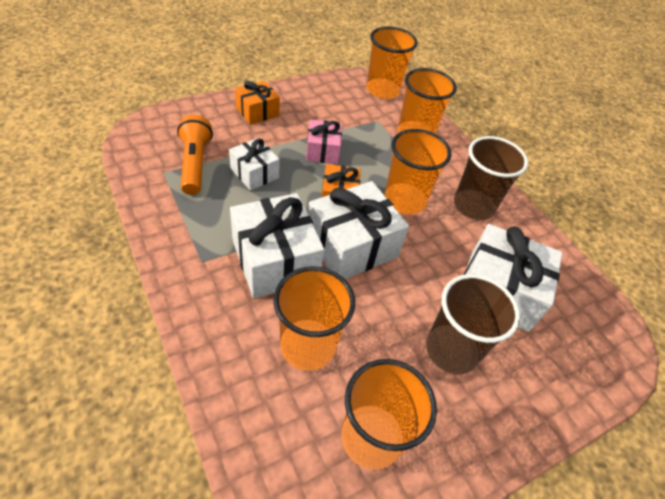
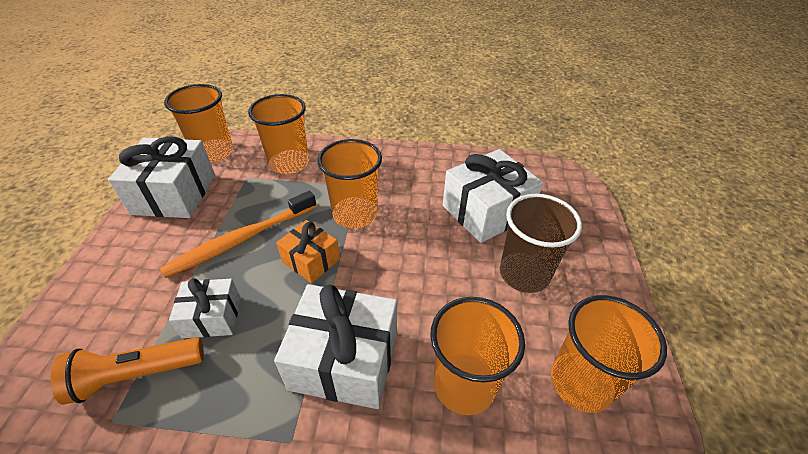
camera: 50 degrees left, 5 degrees down
orange flashlight [177,115,213,195] -> orange flashlight turned 45 degrees counterclockwise [50,337,204,405]
orange gift [235,81,280,125] -> none
pink gift [306,120,342,164] -> orange toothbrush [160,191,317,278]
white gift [308,181,409,279] -> white gift moved to [108,136,215,218]
brown cup [454,136,528,220] -> none

